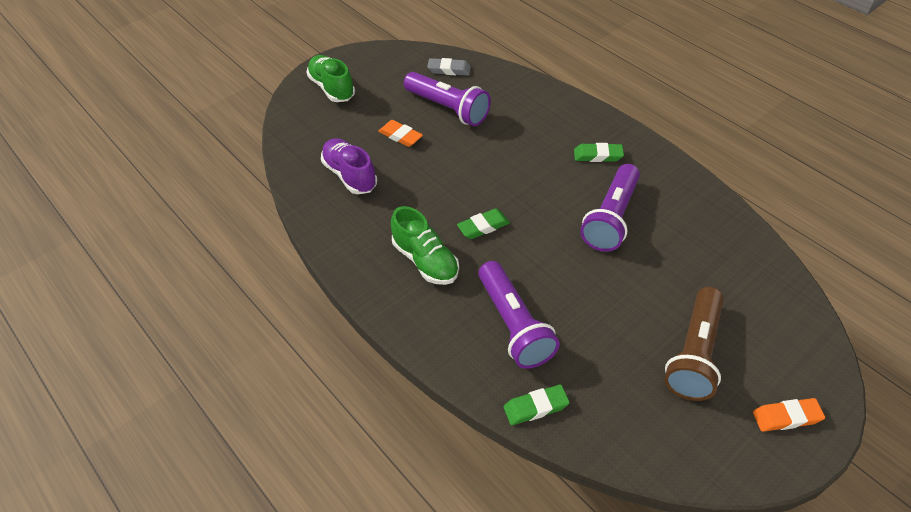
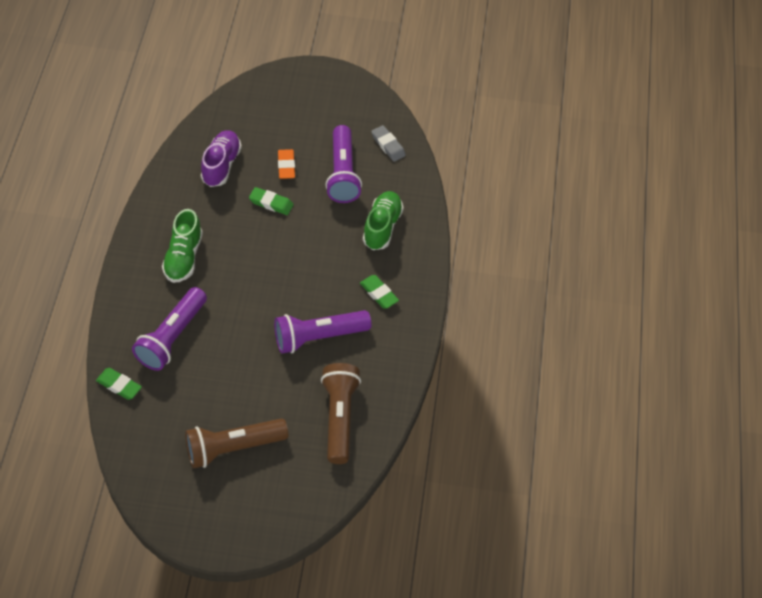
camera: 45 degrees right, 5 degrees up
green shoe [306,55,355,102] -> green shoe moved to [363,191,404,250]
green eraser [457,209,510,239] -> green eraser moved to [249,187,294,215]
orange eraser [753,398,825,432] -> none
none -> brown flashlight [321,363,361,464]

